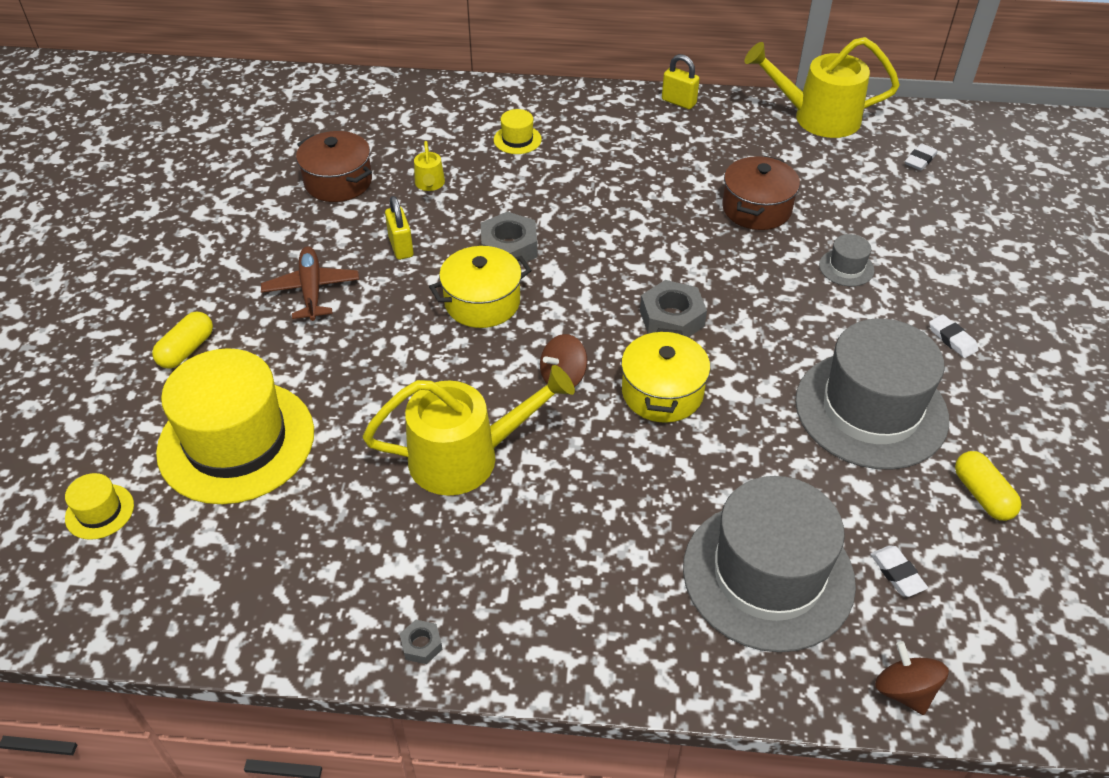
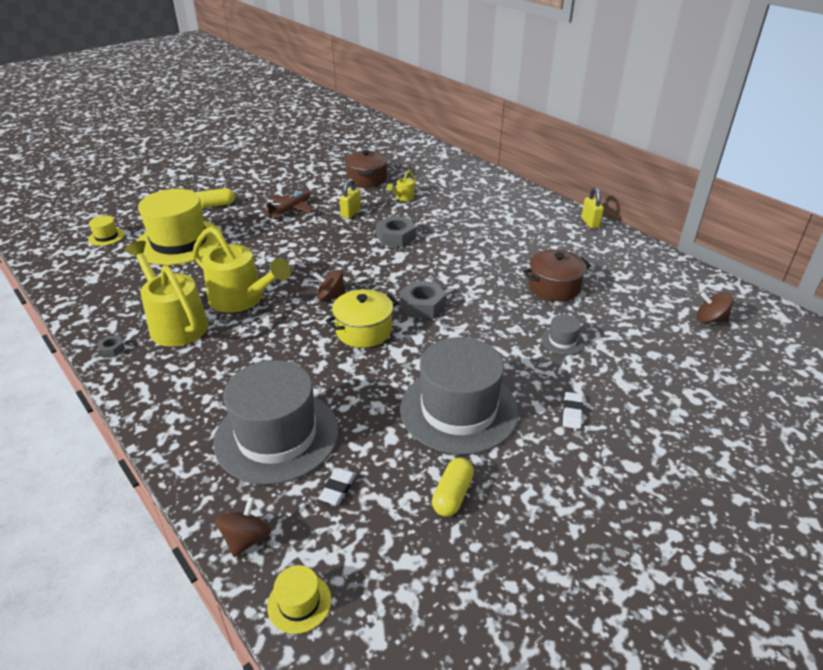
camera: 45 degrees right, 10 degrees down
yellow pot [429,246,532,328] -> none
yellow hat [494,109,542,154] -> yellow hat moved to [267,565,331,634]
yellow watering can [744,37,900,138] -> yellow watering can moved to [125,241,209,347]
white eraser [905,143,938,170] -> brown spinning top [697,292,734,323]

